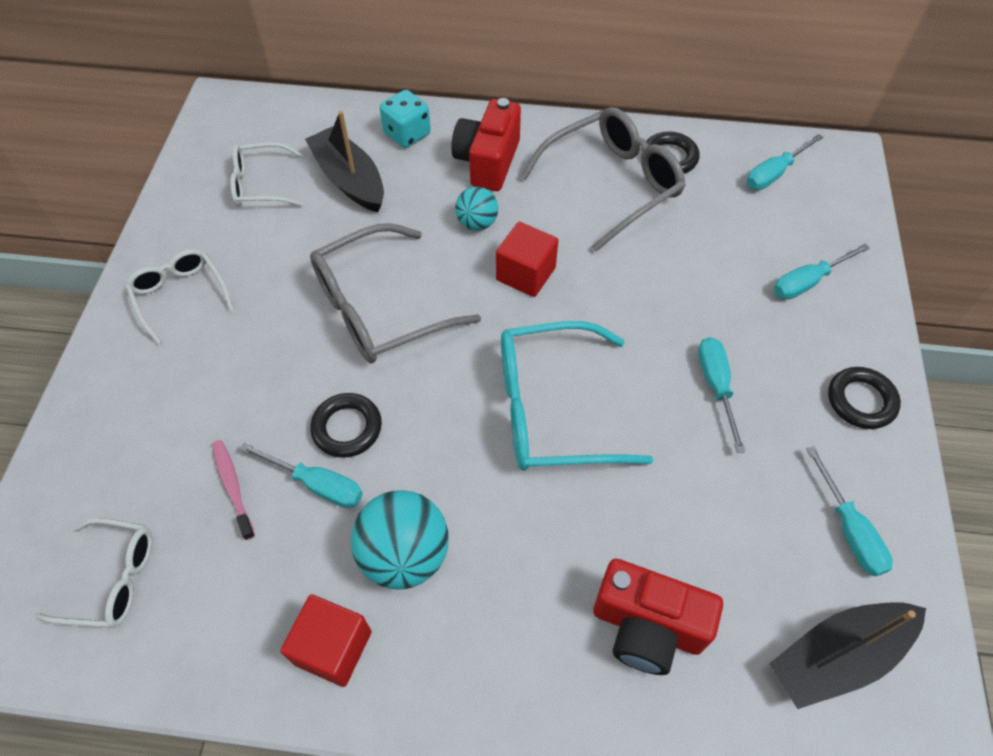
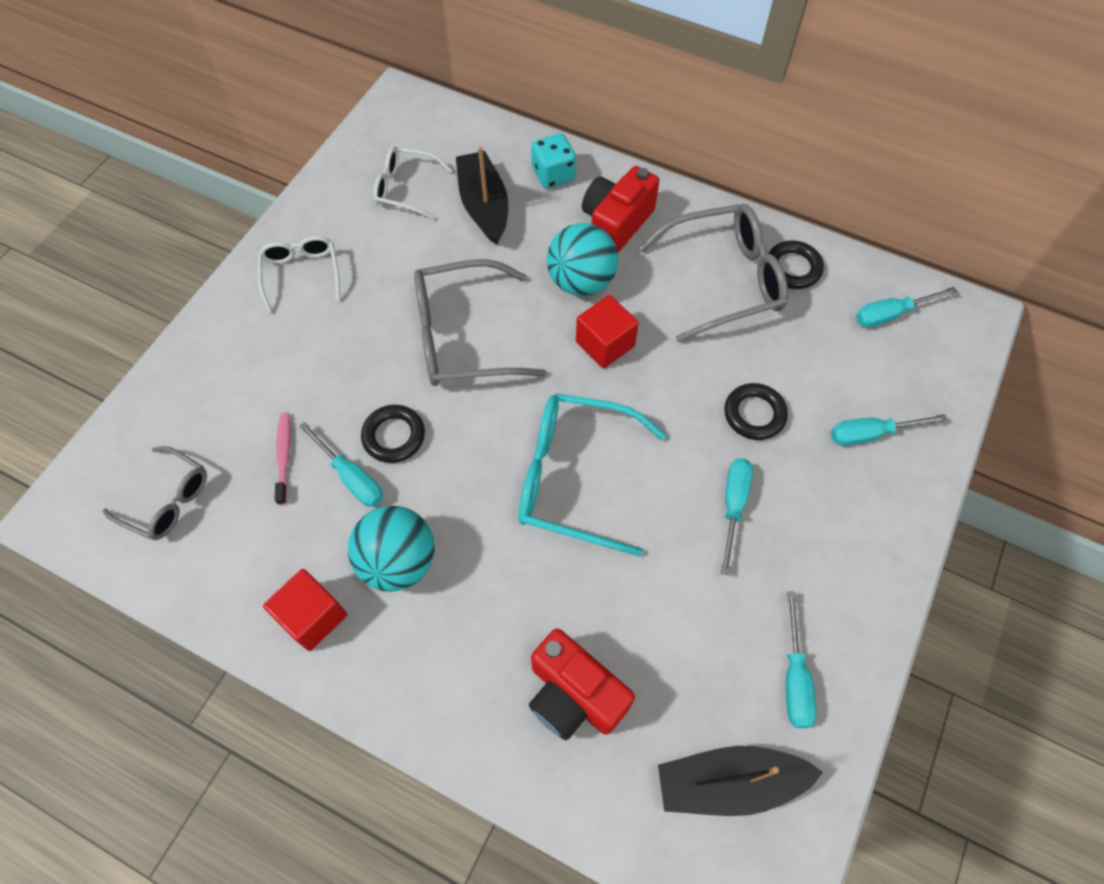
camera: 20 degrees right, 5 degrees up
white glasses [36,518,152,628] -> grey glasses [102,446,207,540]
turquoise ball [455,187,498,231] -> turquoise ball [547,223,618,296], size x1.70
black ring [828,367,901,429] -> black ring moved to [724,383,788,440]

